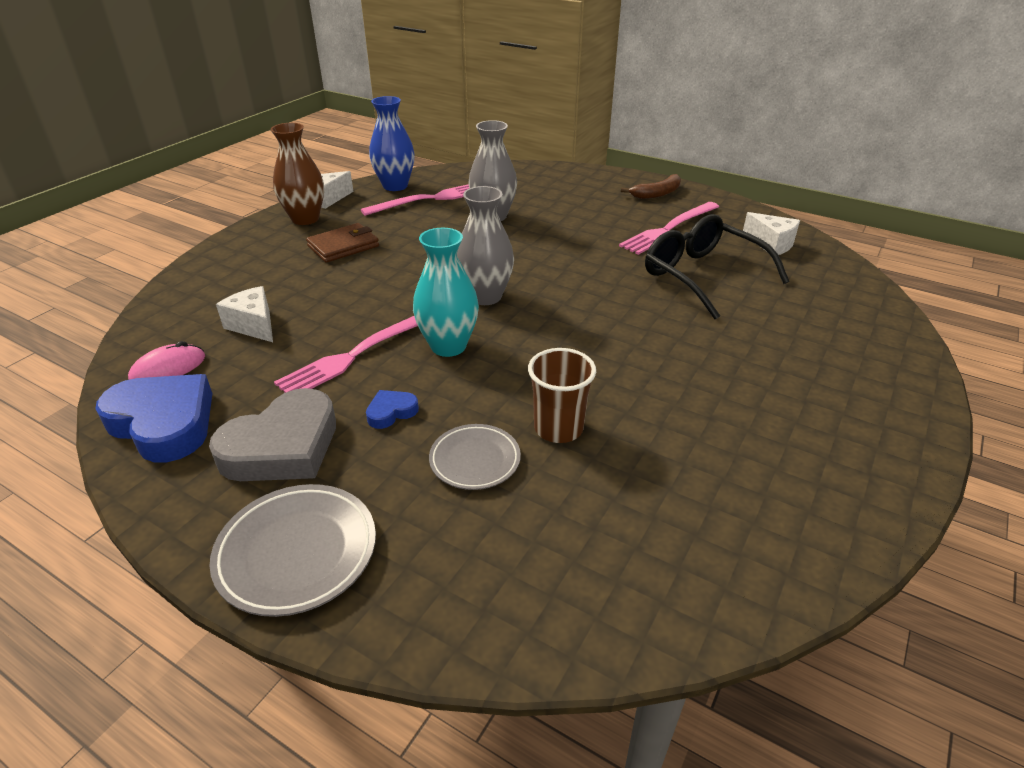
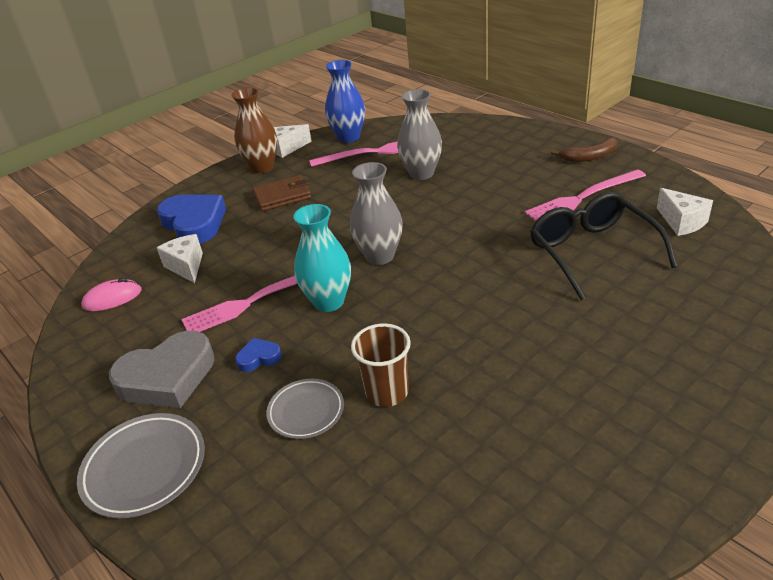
camera: 20 degrees right, 0 degrees up
blue heart [96,374,212,462] -> blue heart moved to [157,195,226,244]

